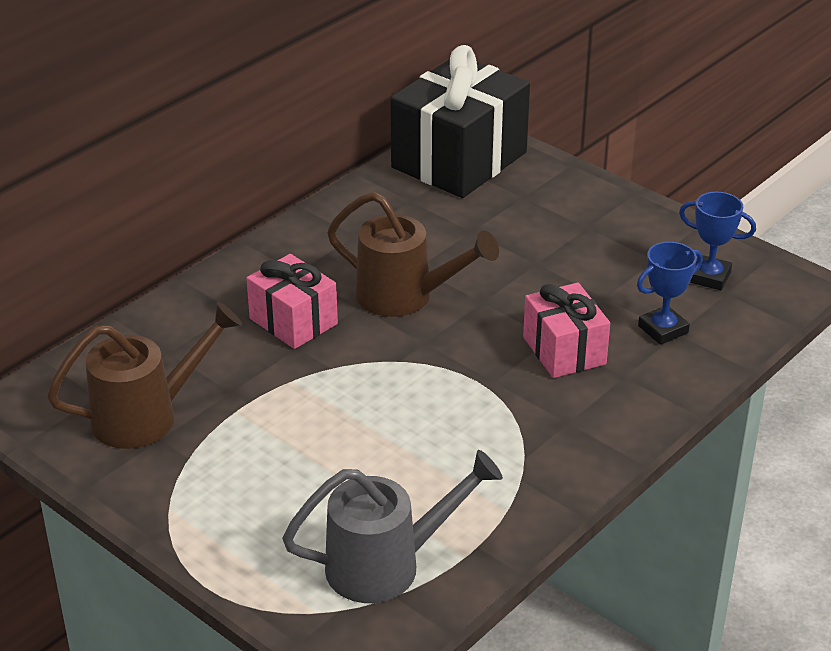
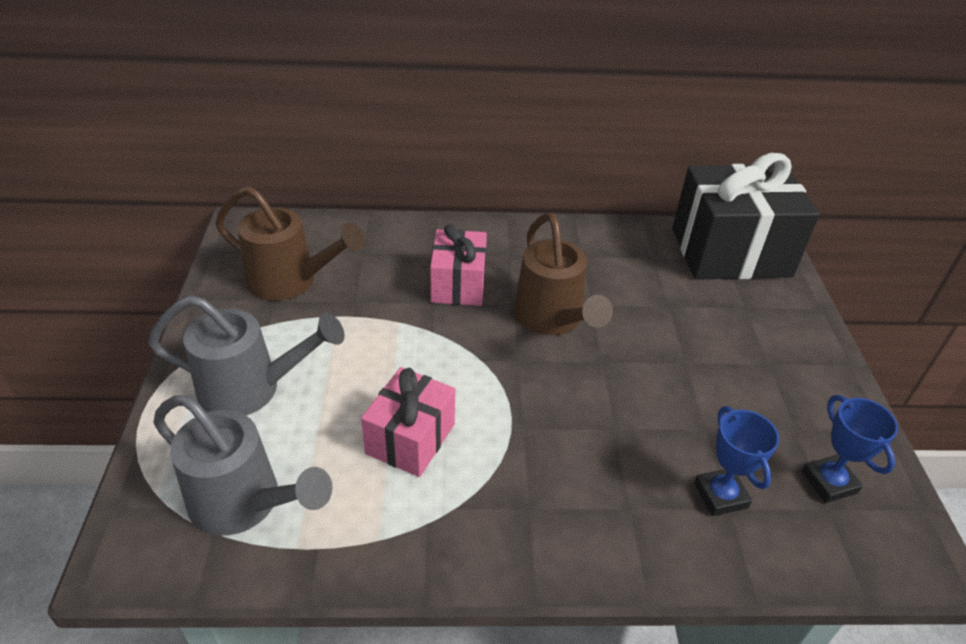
camera: 45 degrees right, 5 degrees up
pink gift [523,283,610,378] -> pink gift moved to [361,367,455,477]
blue trophy [637,242,703,345] -> blue trophy turned 60 degrees clockwise [694,406,779,516]
none -> grey watering can [148,295,345,416]

